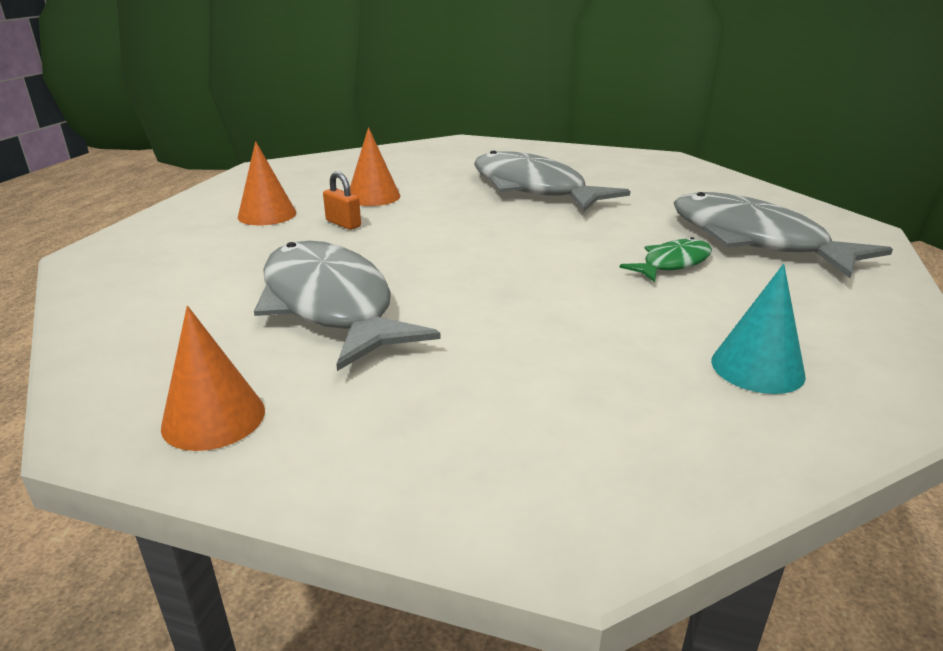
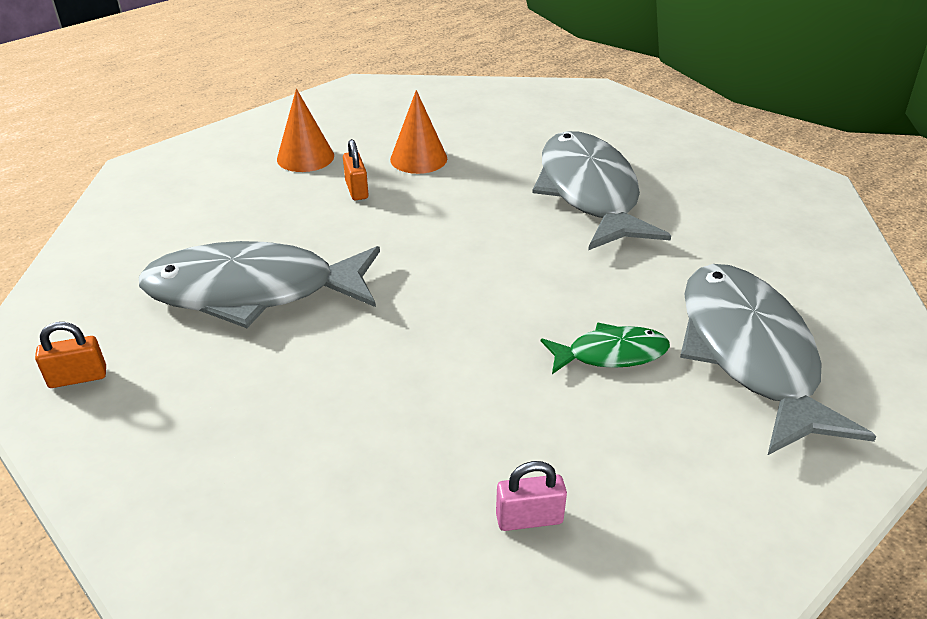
camera: 30 degrees right, 10 degrees up
orange cone [161,306,265,451] -> orange padlock [35,322,106,388]
grey fish [254,241,441,371] -> grey fish turned 90 degrees counterclockwise [139,241,380,328]
turquoise cone [711,264,806,394] -> pink padlock [496,461,567,531]

